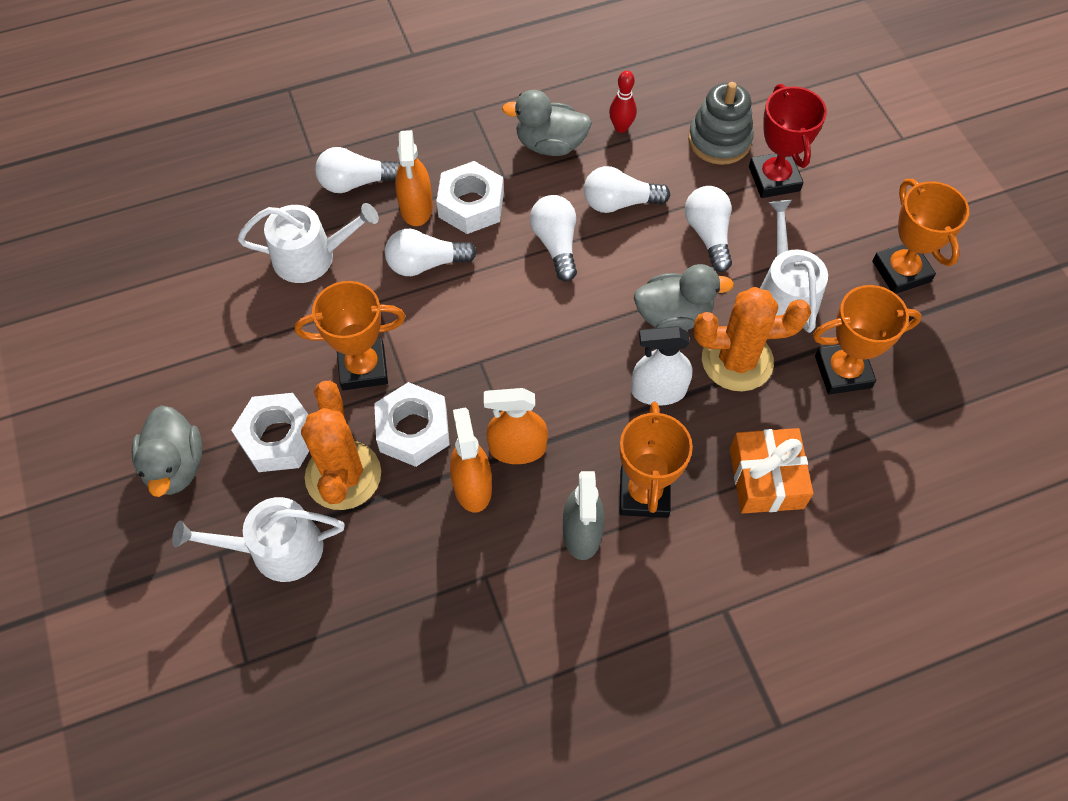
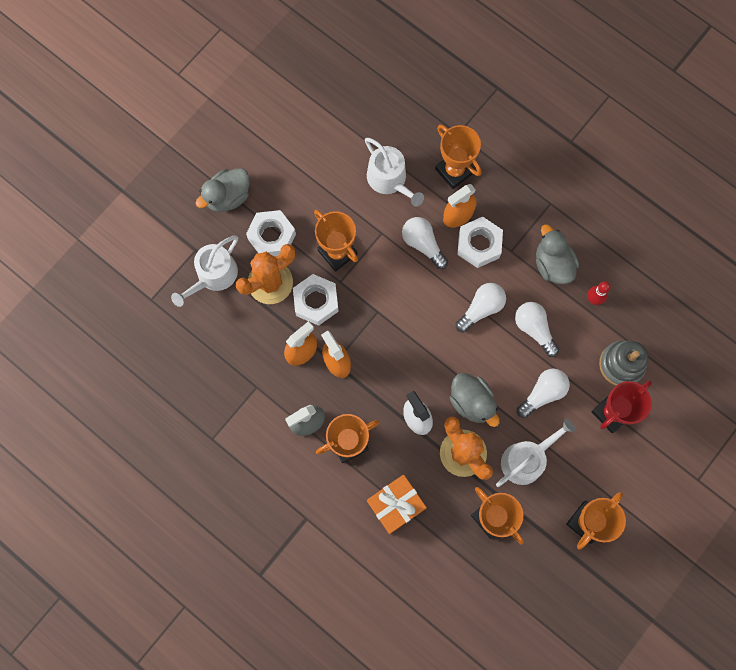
camera: 60 degrees right, 15 degrees up
white watering can [172,497,345,582] -> white watering can turned 105 degrees counterclockwise [171,235,238,307]
white light bulb [315,147,400,193] -> orange trophy [435,124,481,189]

